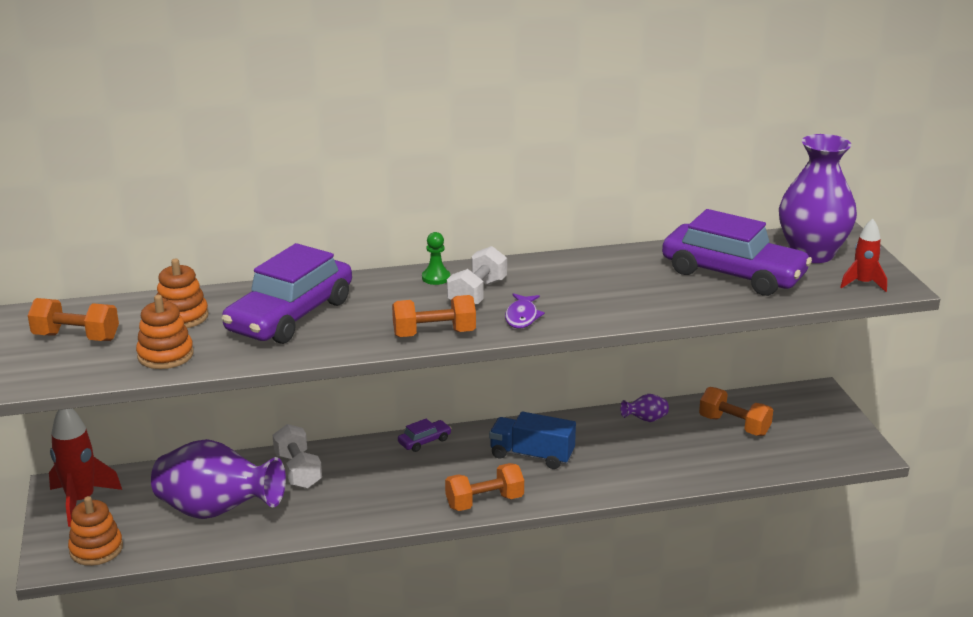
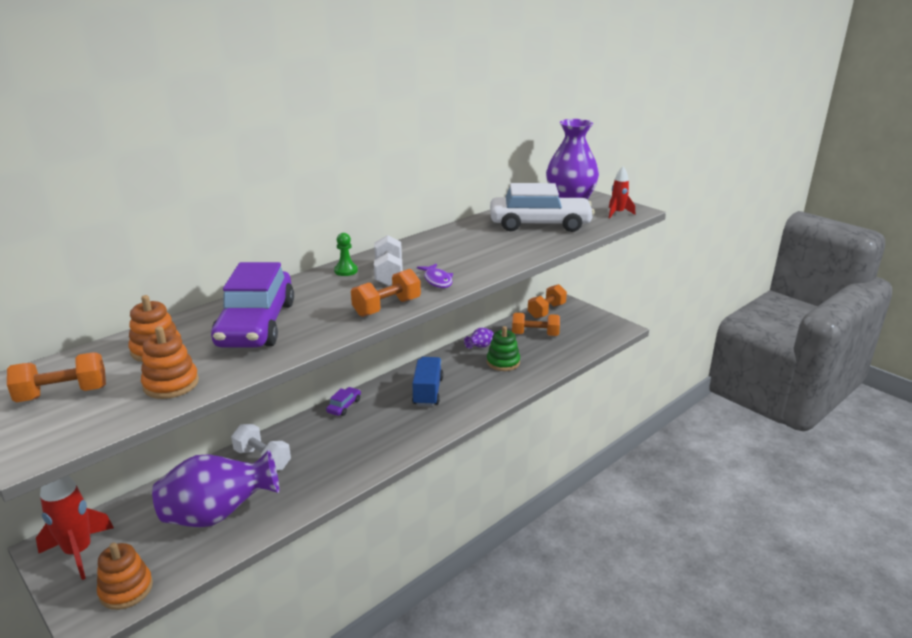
camera: 30 degrees left, 0 degrees up
orange dumbbell [445,463,524,511] -> orange dumbbell moved to [528,284,567,319]
blue truck [489,411,576,469] -> blue truck turned 105 degrees clockwise [412,357,443,406]
purple car [662,209,812,296] -> white car [490,183,595,232]
none -> green stacking toy [487,326,520,371]

